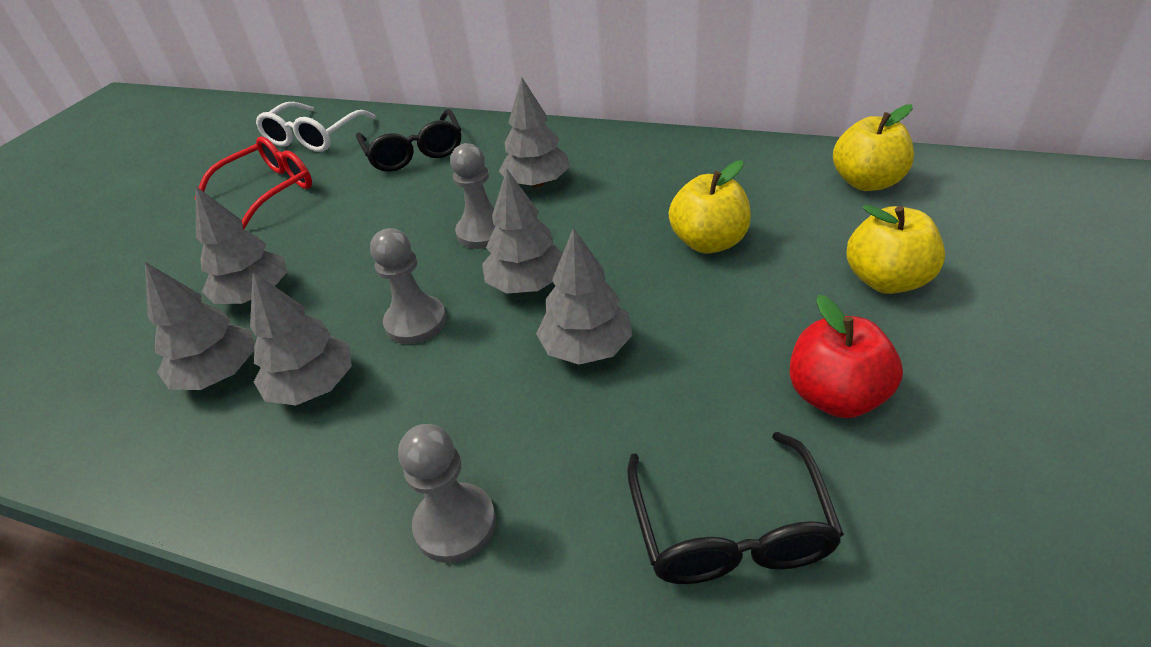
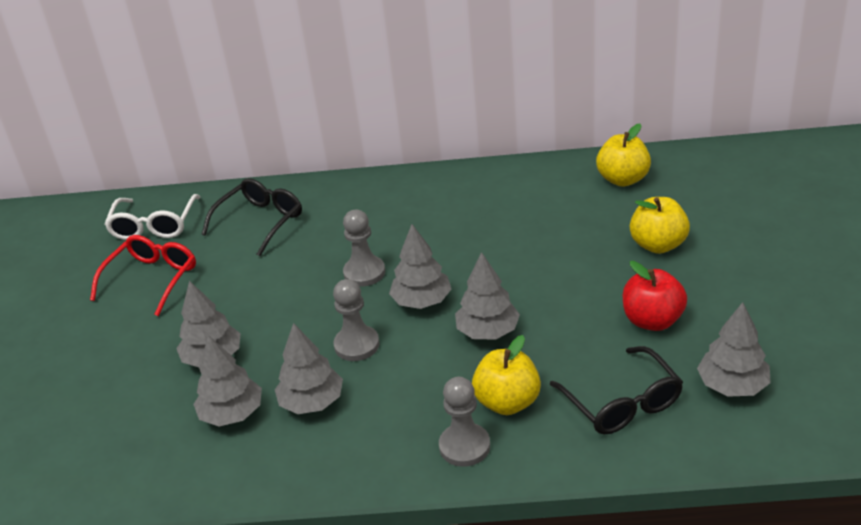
camera: 20 degrees left, 5 degrees down
black glasses [356,109,461,172] -> black glasses turned 105 degrees counterclockwise [201,178,302,256]
grey tree [499,77,570,187] -> grey tree moved to [697,302,771,397]
yellow apple [669,160,751,254] -> yellow apple moved to [472,335,541,415]

